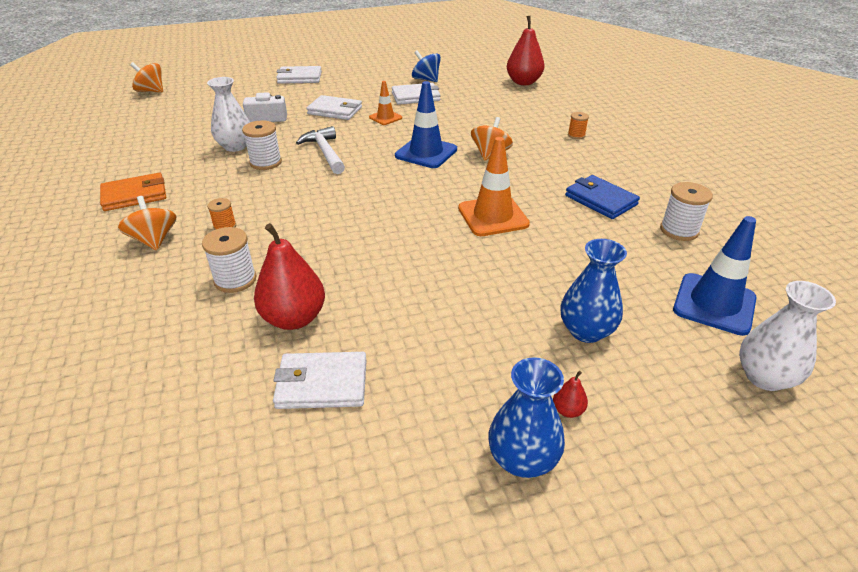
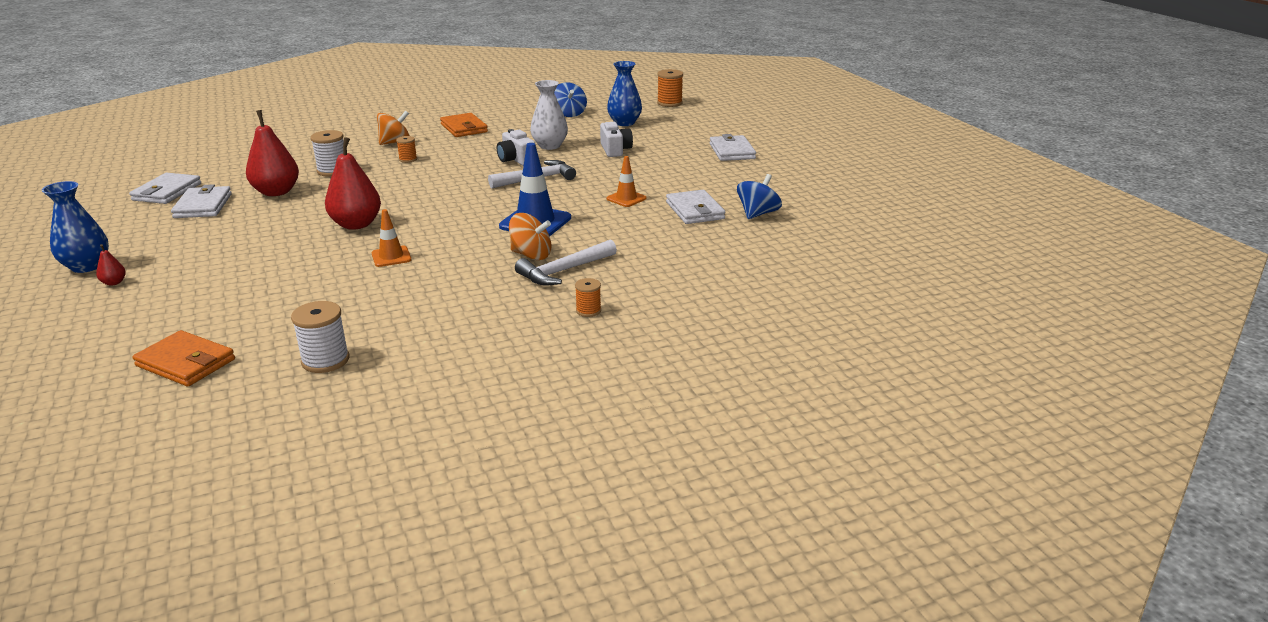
camera: 85 degrees right, 10 degrees down
orange spinning top [130,62,163,93] -> orange spool [657,69,683,107]
white spool [242,120,282,170] -> white camera [497,129,535,166]
white wallet [306,95,362,120] -> white wallet moved to [129,173,201,204]
orange traffic cone [458,137,530,236] -> orange traffic cone [372,209,411,267], size x0.57
red pear [507,16,545,85] -> red pear moved to [325,137,381,230]
blue vase [561,239,627,343] -> blue vase moved to [607,61,642,126]
blue wallet [565,175,640,219] -> none
blue traffic cone [673,216,757,336] -> orange wallet [133,330,235,386]
white vase [739,281,836,391] -> none
none -> white hammer [515,240,617,285]
none -> blue spinning top [554,82,587,117]

